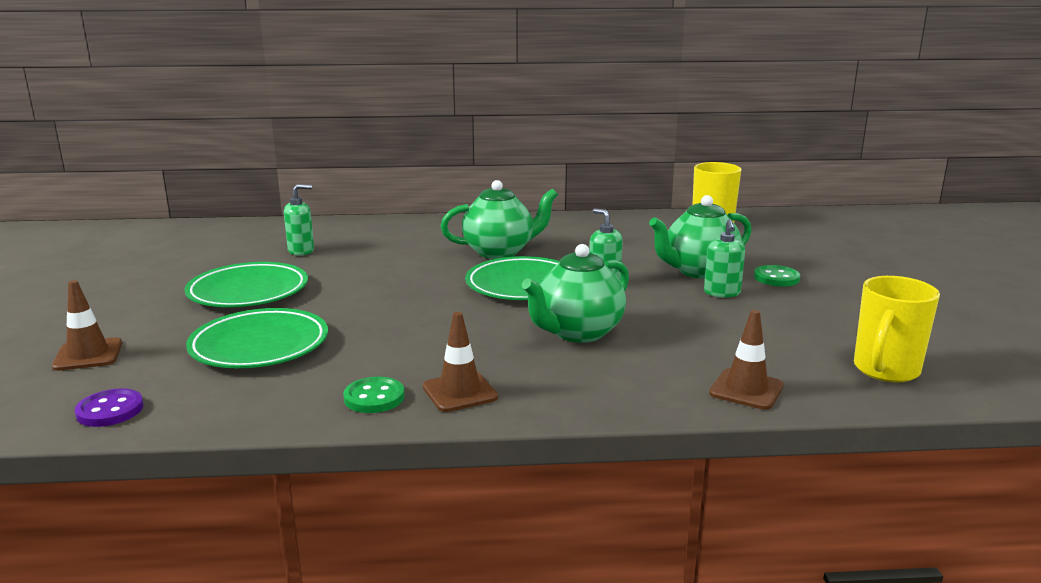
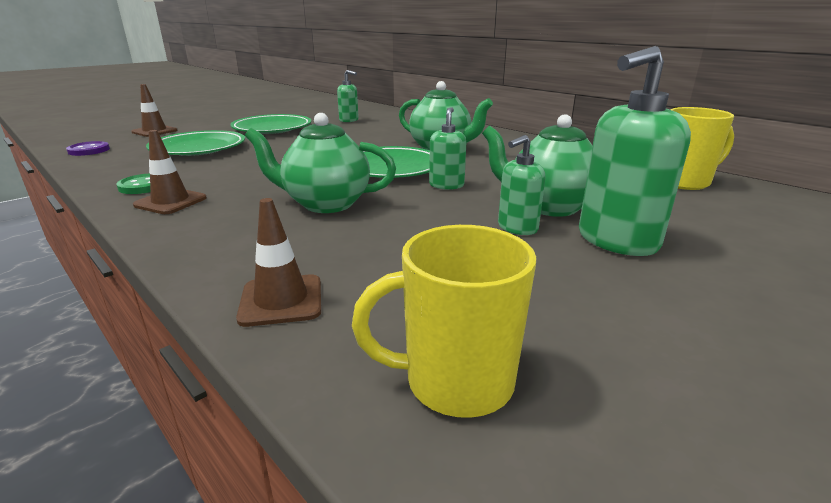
camera: 50 degrees right, 5 degrees up
green button [754,265,800,286] -> green soap dispenser [579,46,691,256]

